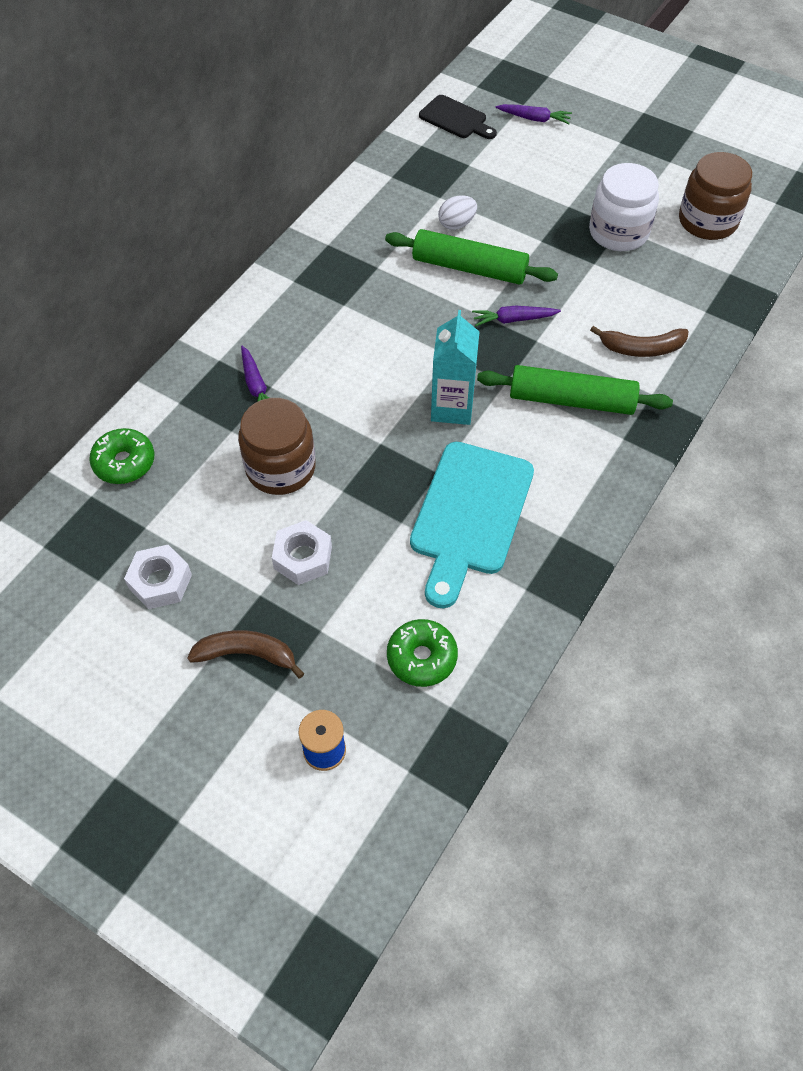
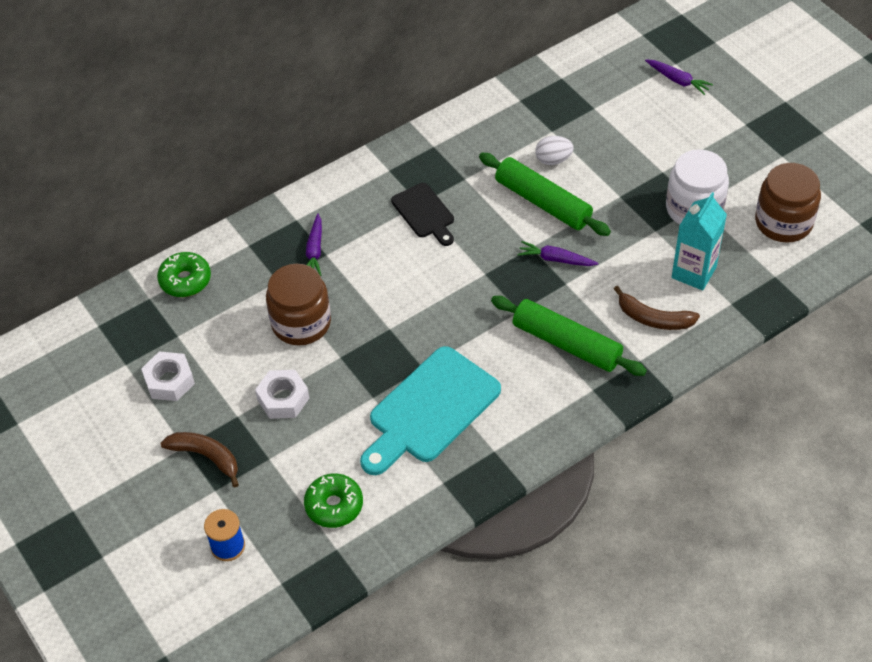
camera: 25 degrees right, 5 degrees down
black cutting board [419,95,497,139] -> black cutting board moved to [391,183,454,246]
turquoise carton [431,310,479,425] -> turquoise carton moved to [672,192,727,290]

